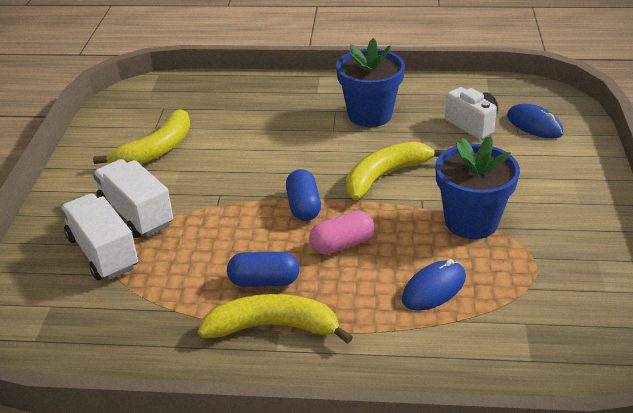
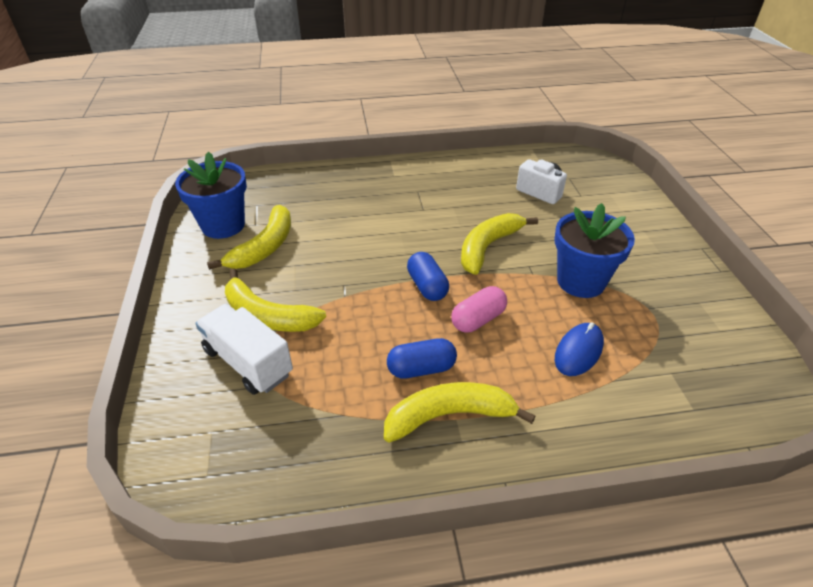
camera: 15 degrees left, 5 degrees up
white truck [93,159,173,238] -> yellow banana [225,268,326,332]
blue flower pot [336,38,405,127] -> blue flower pot moved to [175,152,247,239]
blue mouse [507,104,563,139] -> none

